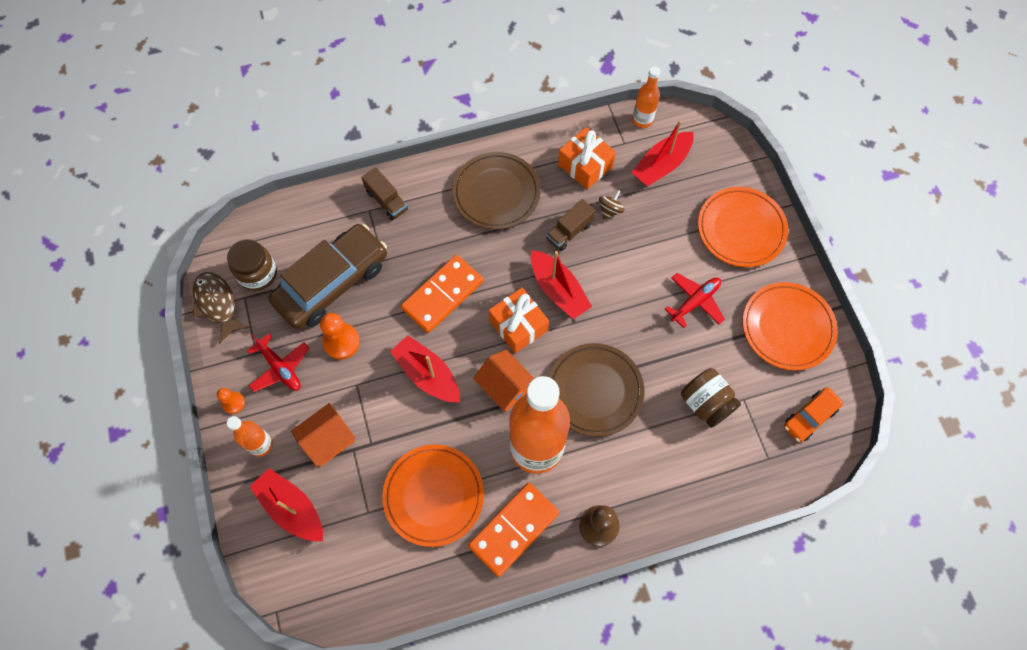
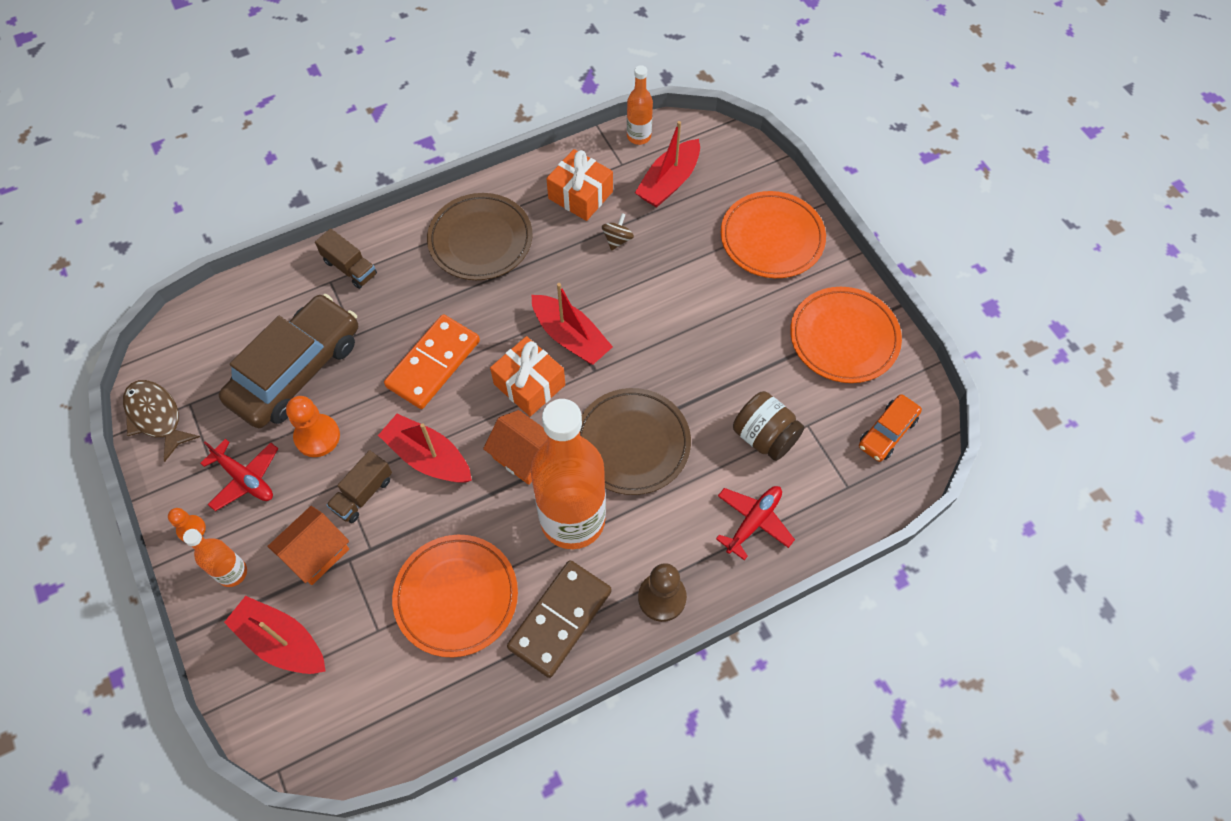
camera: 10 degrees left, 5 degrees down
brown jar [227,239,277,291] -> none
orange domino [468,483,559,577] -> brown domino [507,560,612,678]
brown truck [546,199,595,251] -> brown truck moved to [326,450,392,523]
red plane [665,273,725,328] -> red plane moved to [716,486,795,560]

